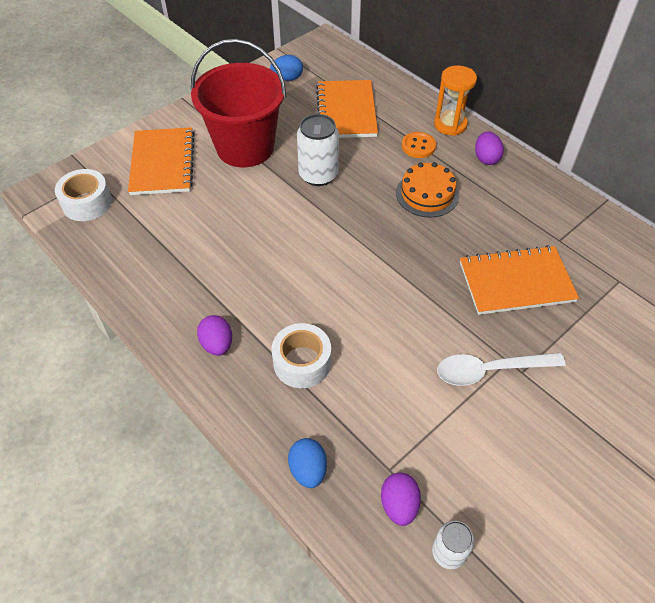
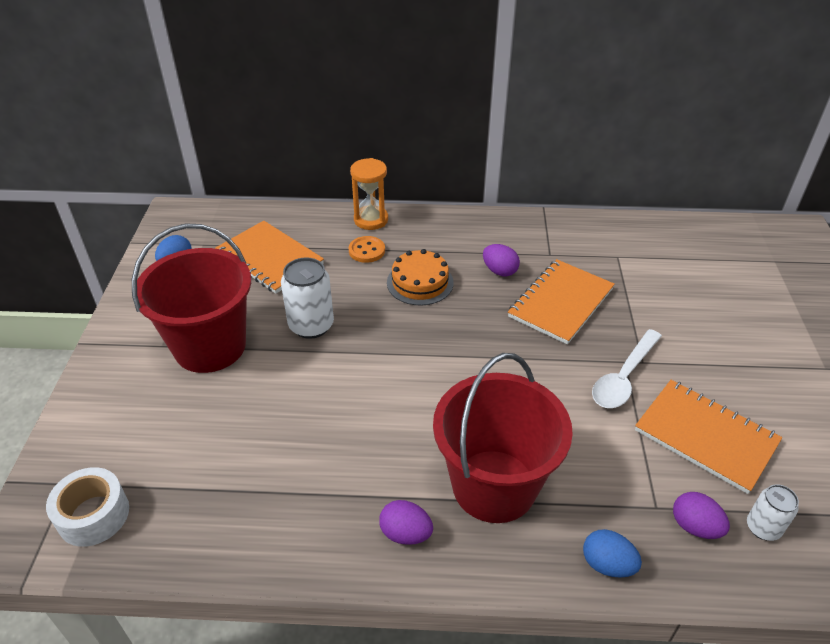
camera: 45 degrees left, 10 degrees down
orange notebook [128,127,195,195] -> orange notebook moved to [635,380,782,494]
white tape [272,323,331,388] -> red bucket [433,353,573,523]
purple egg [475,132,504,165] -> purple egg moved to [483,244,520,276]

